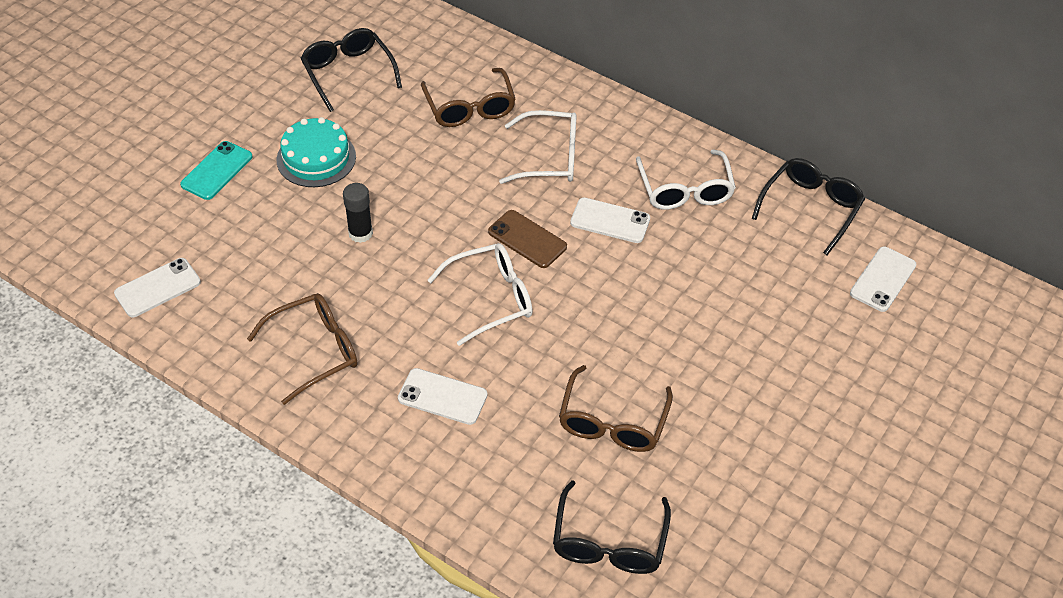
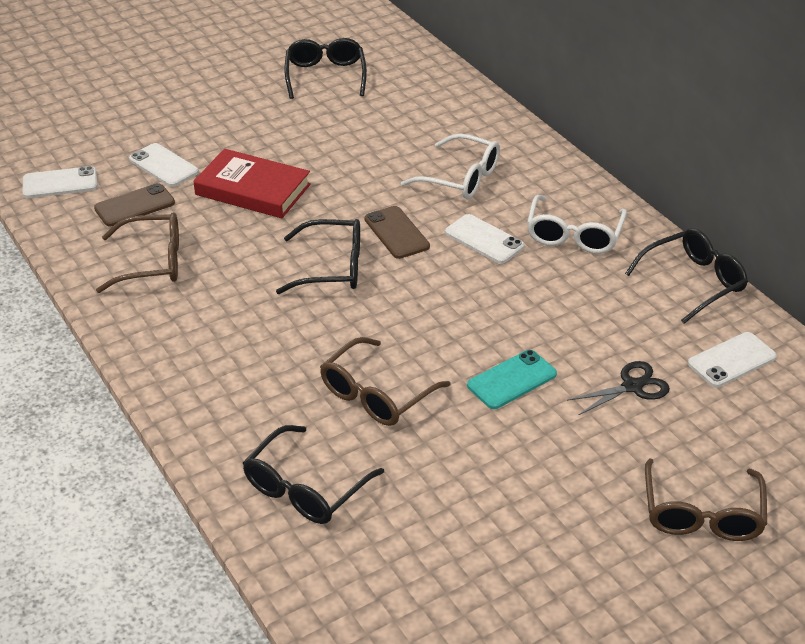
camera: 25 degrees right, 10 degrees down
turquoise phone [180,141,252,200] -> turquoise phone moved to [467,350,557,409]
turquoise cake [277,117,356,187] -> none
black glue stick [343,183,373,243] -> red book [193,149,311,218]
white phone [398,368,488,425] -> white phone moved to [129,143,199,187]
brown glasses [421,68,516,127] -> brown glasses moved to [645,458,767,541]
white glasses [427,243,533,346] -> black glasses [276,219,360,294]
none -> brown phone [94,183,175,227]
none -> black scissors [567,361,670,415]

